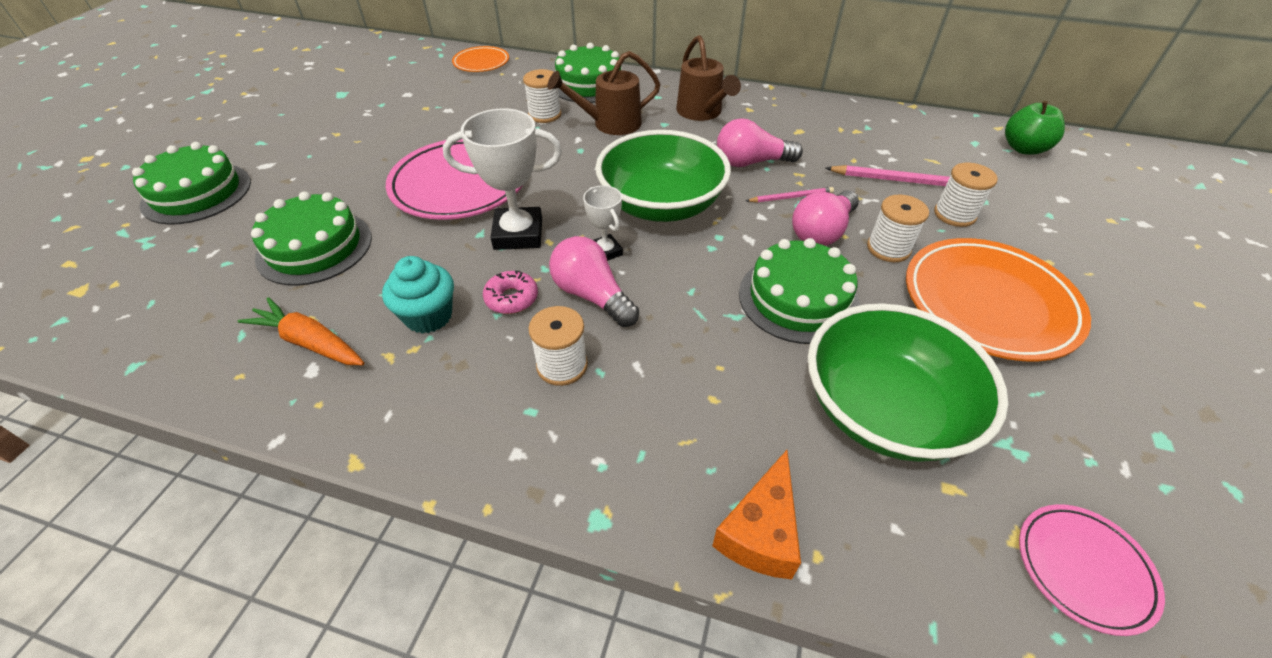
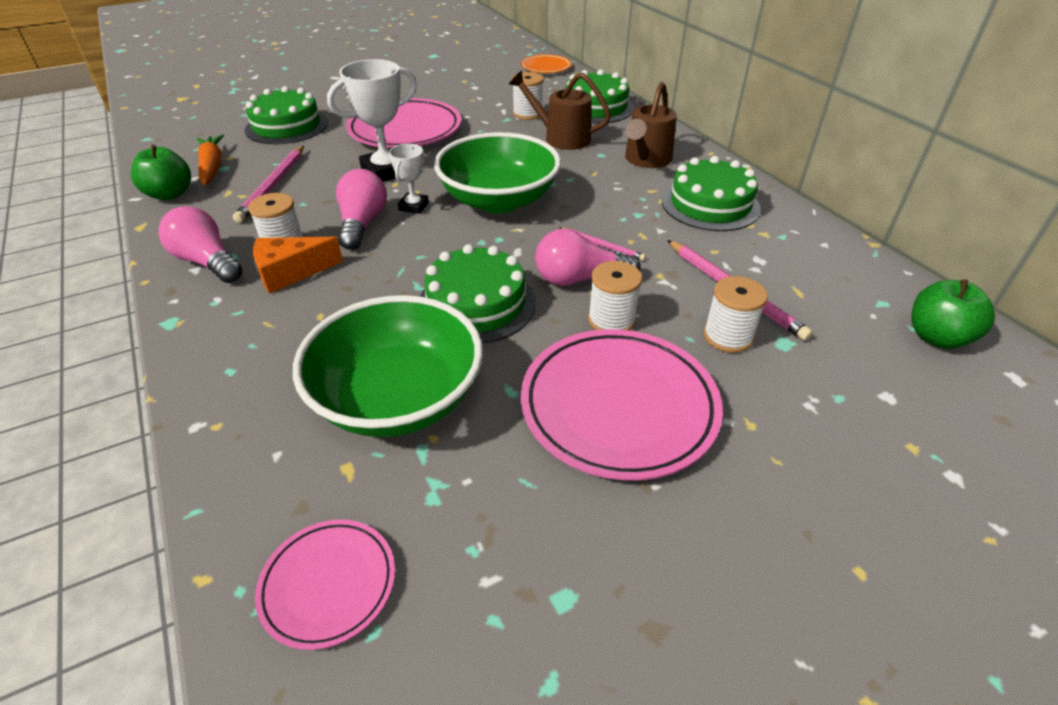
camera: 45 degrees right, 5 degrees down
green cake [132,142,251,225] -> green cake moved to [662,156,761,231]
turquoise cupcake [382,256,454,334] -> pink pencil [233,146,304,223]
white trophy [443,108,562,250] -> white trophy turned 75 degrees counterclockwise [327,59,417,182]
pink donut [483,270,538,314] -> none
orange cheese [712,450,801,579] -> orange cheese moved to [253,237,343,294]
pink light bulb [717,118,803,167] -> pink light bulb moved to [158,206,242,283]
orange plate [906,238,1091,362] -> pink plate [521,329,723,480]
none -> green apple [131,145,191,200]

